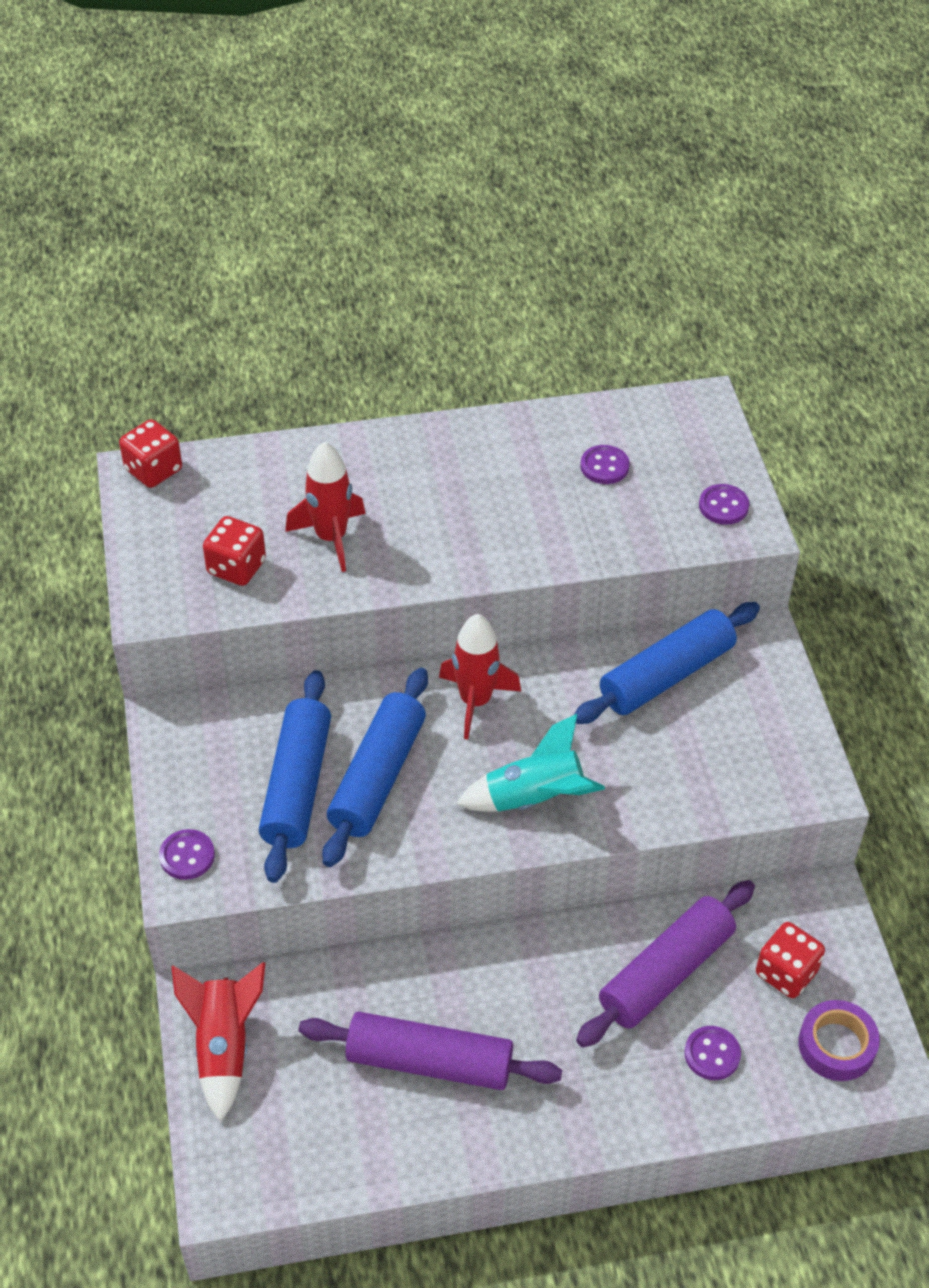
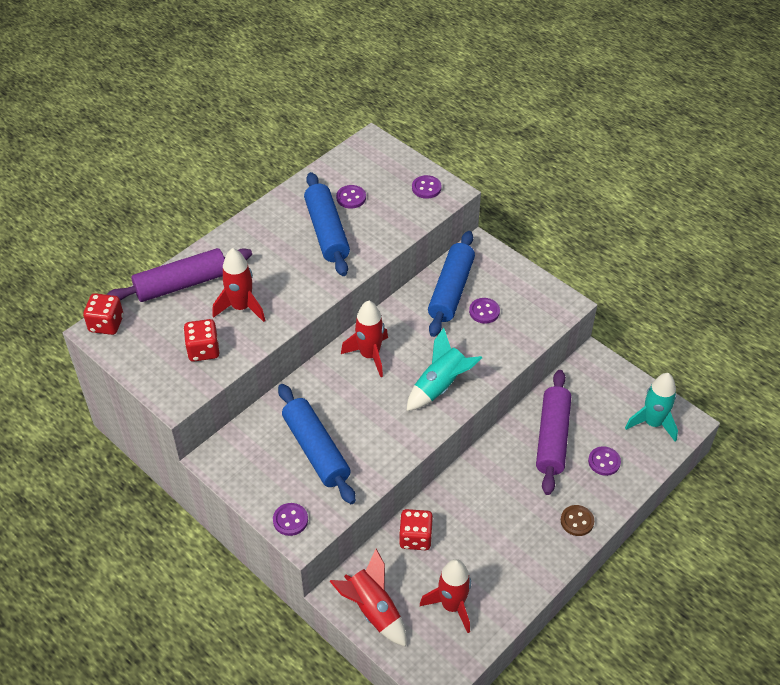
camera: 35 degrees left, 0 degrees up
purple rolling pin [299,1012,562,1090] -> purple rolling pin moved to [107,248,252,302]
blue rolling pin [322,668,428,867] -> blue rolling pin moved to [304,172,350,276]
red dice [756,922,825,998] -> red dice moved to [399,509,433,550]
purple tape [799,1000,880,1081] -> turquoise rocket [625,373,678,442]
none -> red rocket [420,559,471,633]
none -> purple button [469,298,500,324]
none -> brown button [561,505,594,536]

